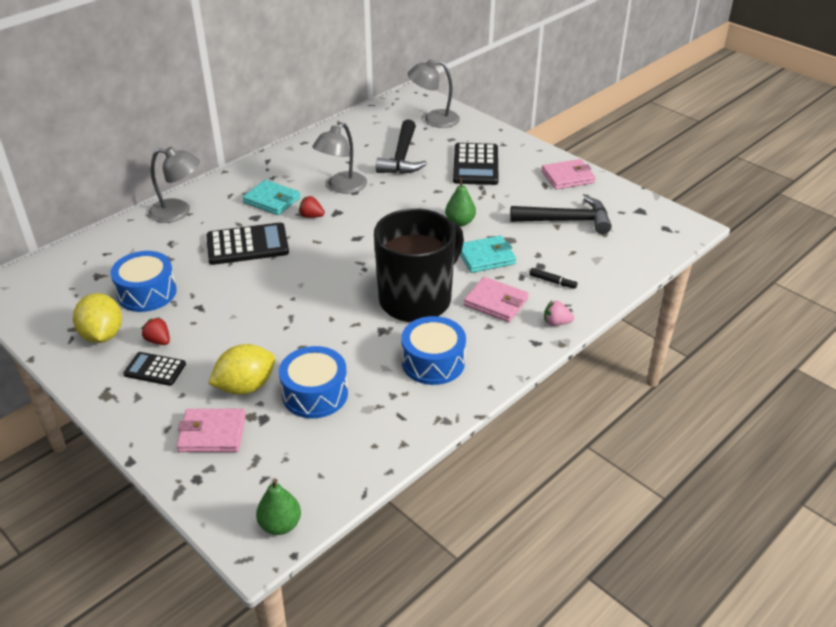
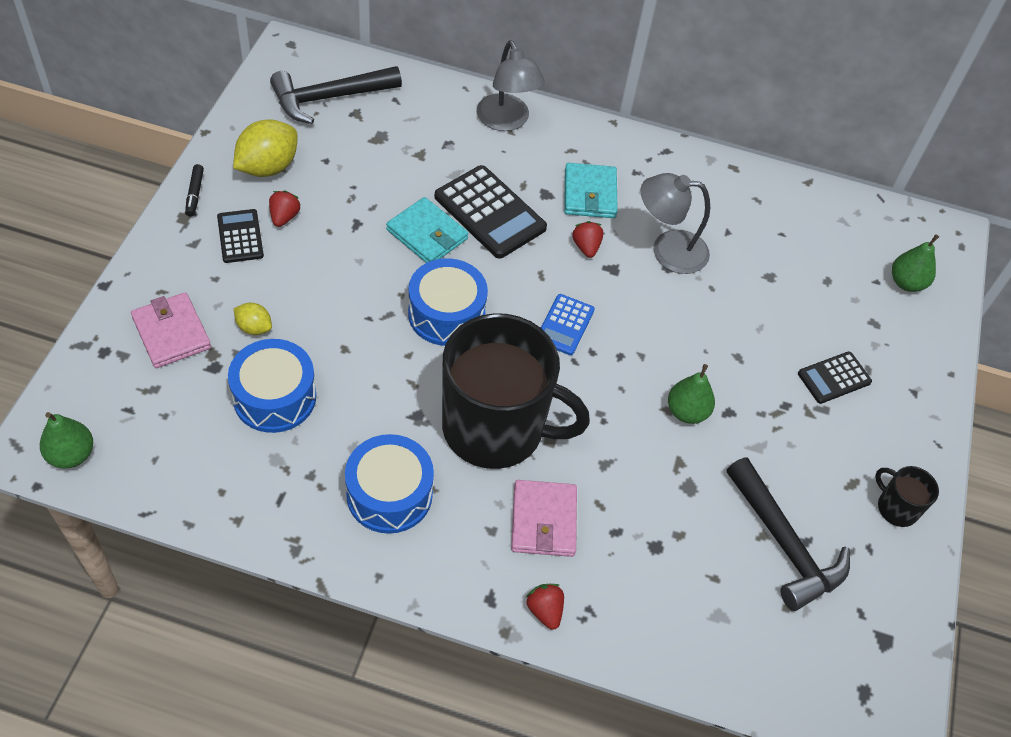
camera: 55 degrees right, 15 degrees up
blue drum [110,251,177,312] -> blue drum moved to [408,258,488,346]
yellow lemon [208,344,275,395] -> yellow lemon [234,303,272,335], size x0.53
black hammer [376,119,427,174] -> black hammer moved to [270,66,402,124]
grey lamp [408,59,460,128] -> green pear [892,234,939,292]
black calculator [453,143,499,185] -> black calculator [798,351,872,404], size x0.58
turquoise wallet [460,235,516,273] -> turquoise wallet moved to [386,197,468,263]
black marker [529,268,578,289] -> black marker moved to [185,164,204,217]
pink wallet [542,159,596,189] -> black mug [875,466,939,527]
pink strawberry [544,300,574,326] -> red strawberry [526,584,564,630]
none -> blue calculator [541,294,595,355]

